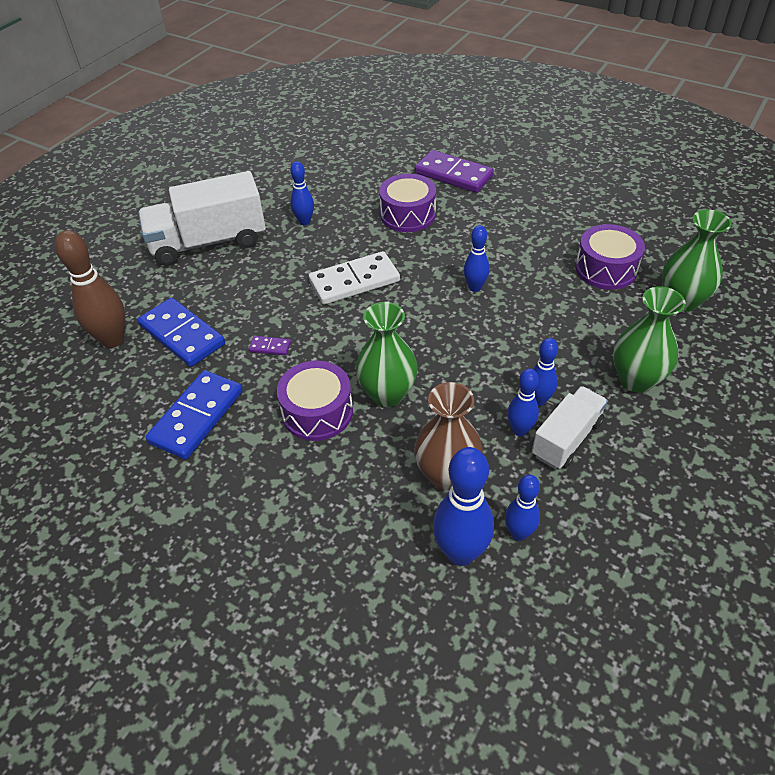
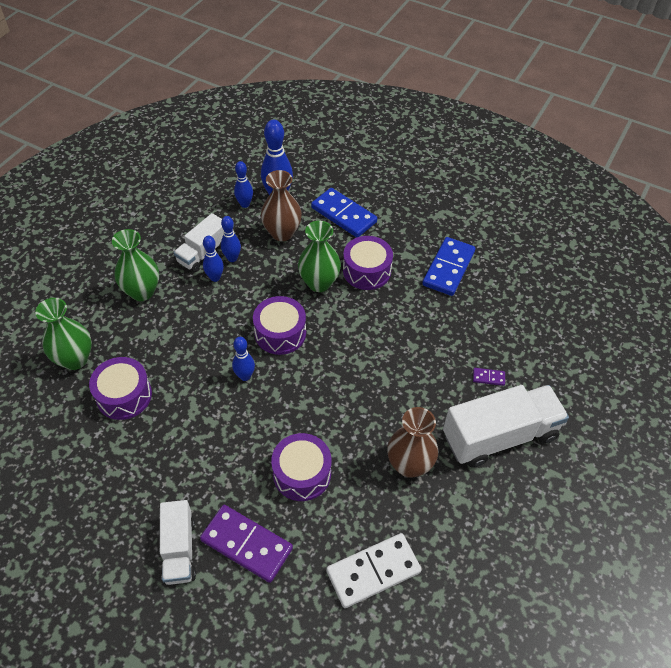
camera: 175 degrees right, 5 degrees up
brown bowling pin [55,230,125,348] -> none
blue domino [138,298,225,367] -> blue domino moved to [311,188,377,237]
purple domino [249,336,291,356] -> purple domino moved to [473,368,505,386]
blue bowling pin [290,161,314,225] -> brown vase [387,407,438,478]
white domino [309,251,400,305] -> white domino moved to [326,533,422,608]
none -> white truck [160,500,196,585]
none -> purple drum [253,296,306,355]

